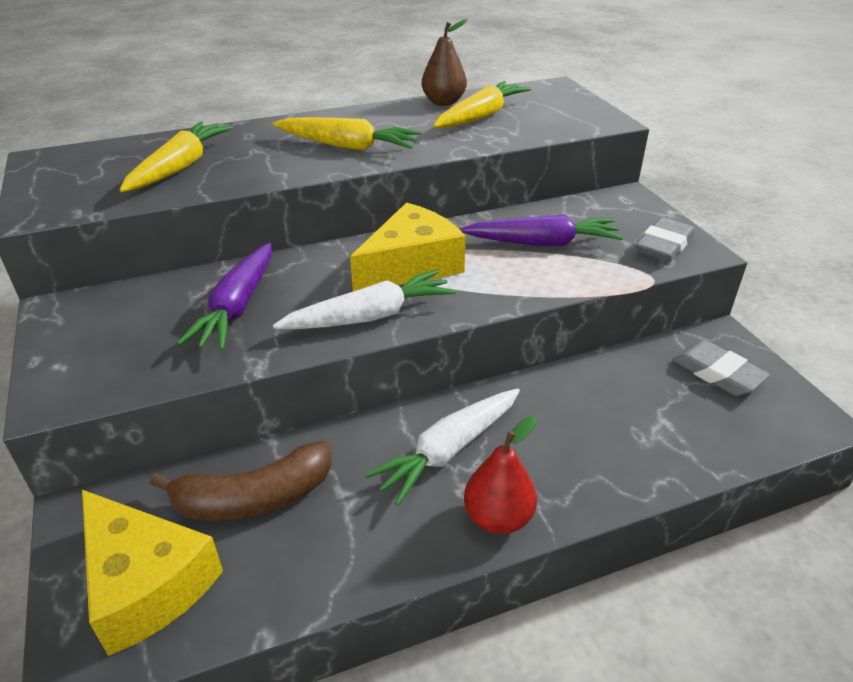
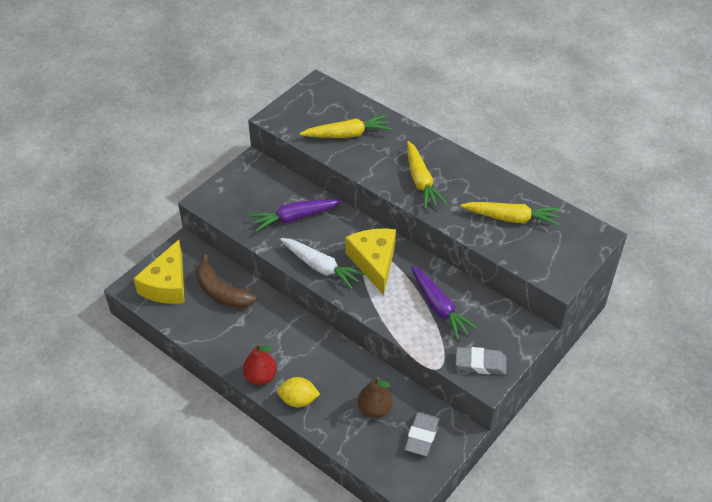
camera: 60 degrees right, 10 degrees up
yellow cheese [350,203,466,291] -> yellow cheese turned 120 degrees counterclockwise [345,229,396,295]
white carrot [364,388,520,506] -> none
brown pear [422,19,467,106] -> brown pear moved to [358,377,393,418]
none -> yellow lemon [277,377,320,407]

